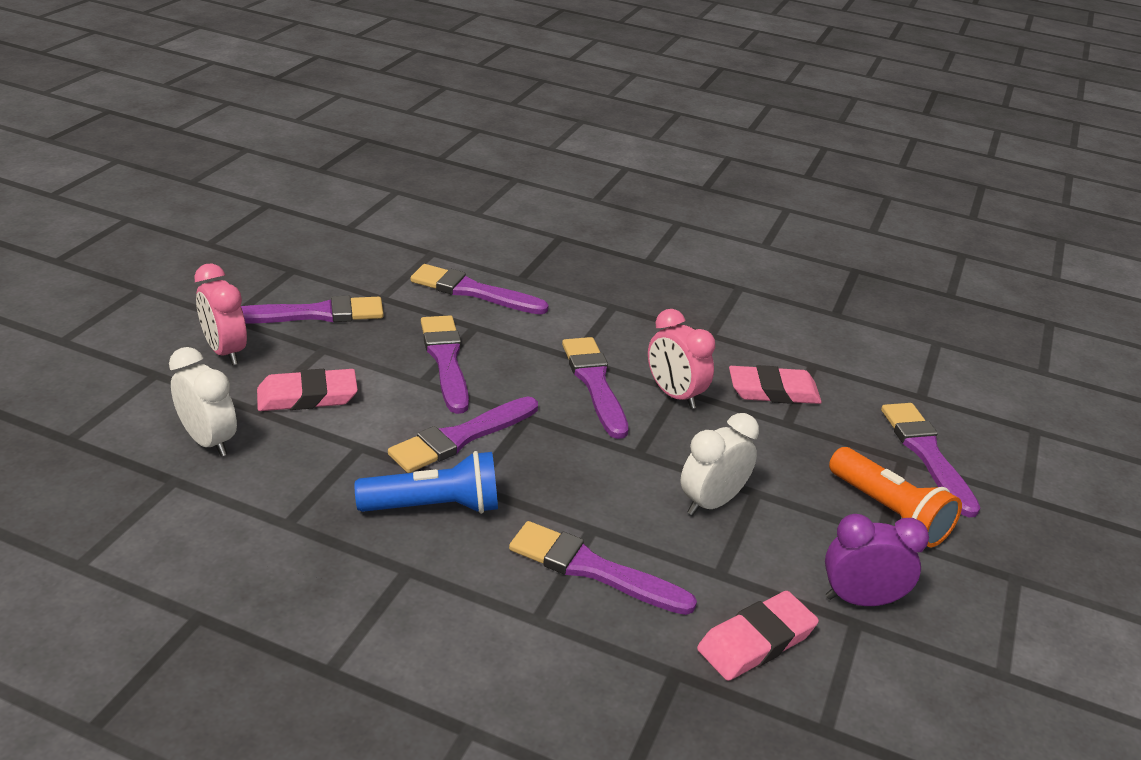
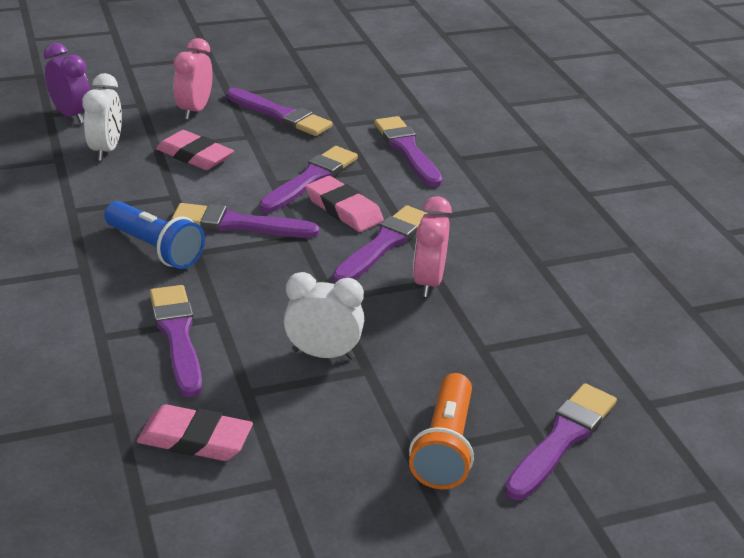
camera: 50 degrees right, 0 degrees up
pink eraser [729,365,822,404] -> pink eraser moved to [305,176,384,232]
purple clock [825,514,929,606] -> purple clock moved to [44,43,90,124]

